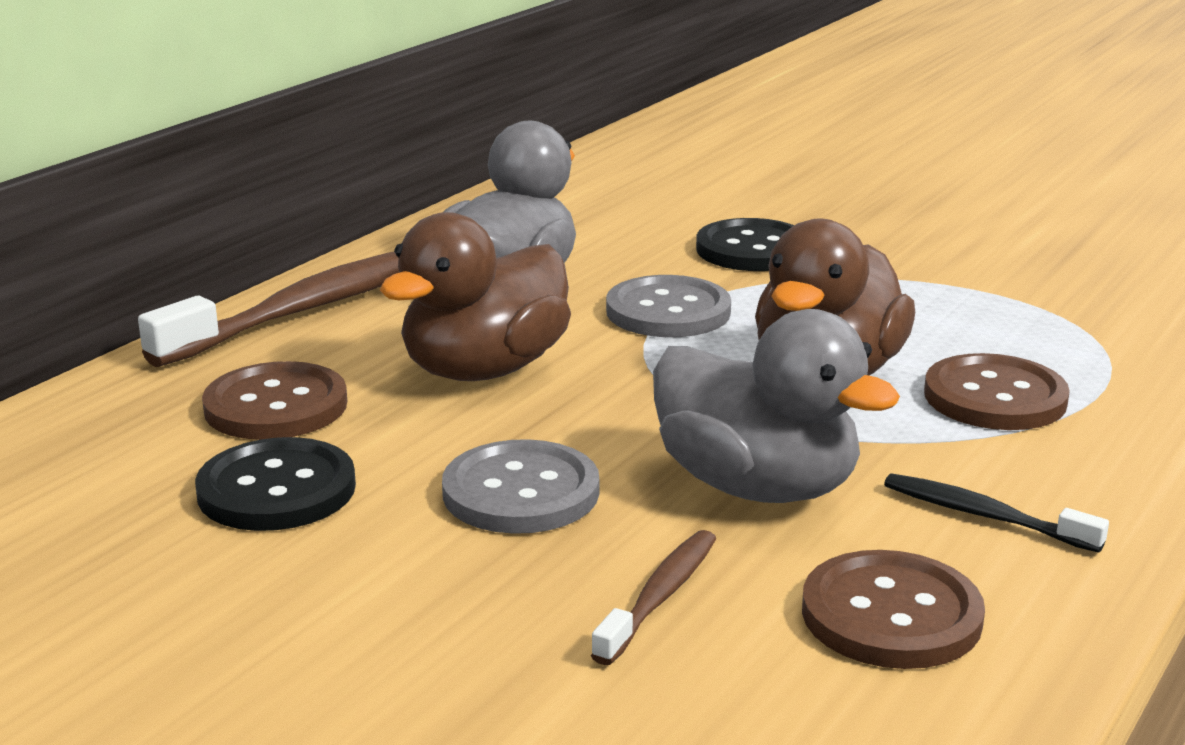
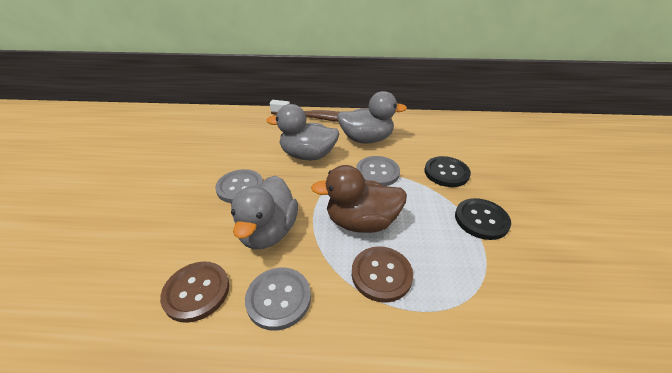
camera: 60 degrees right, 15 degrees up
black button [195,437,356,531] -> black button moved to [455,198,511,240]
brown button [202,361,347,440] -> none
brown duck [380,212,571,381] -> grey duck [266,104,339,160]
brown toothbrush [591,530,716,665] -> none
black toothbrush [884,474,1109,553] -> grey button [245,268,311,330]

